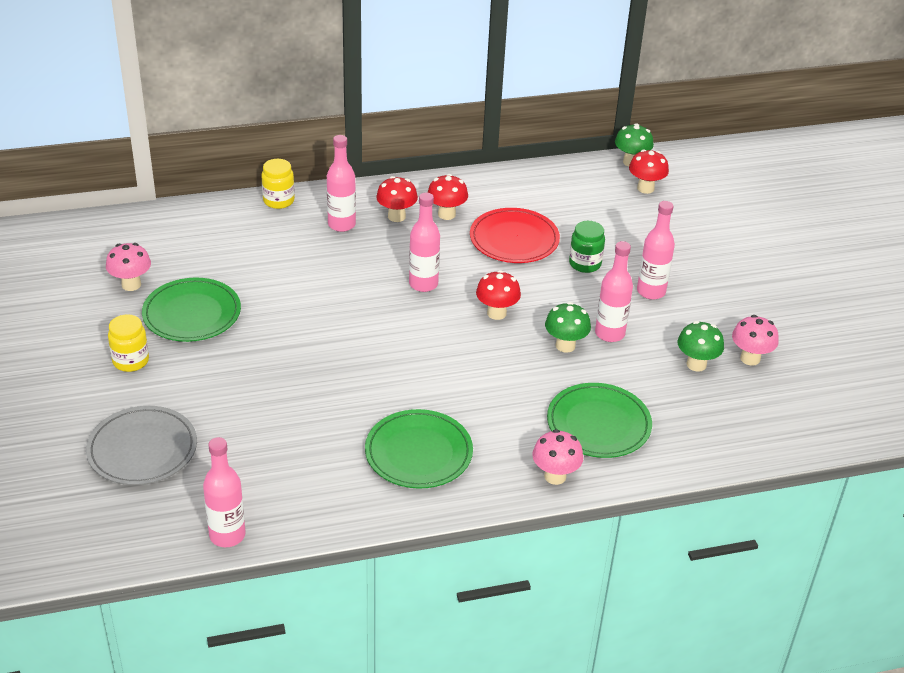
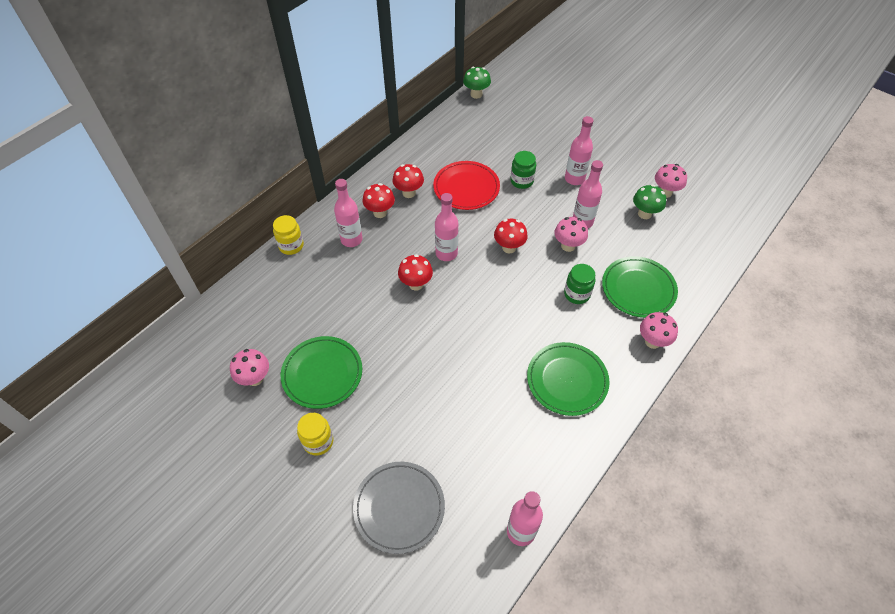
camera: 35 degrees left, 15 degrees up
green mushroom [545,302,591,353] -> pink mushroom [555,217,588,252]
red mushroom [629,149,669,194] -> red mushroom moved to [398,254,433,291]
none -> green jar [564,264,596,304]

